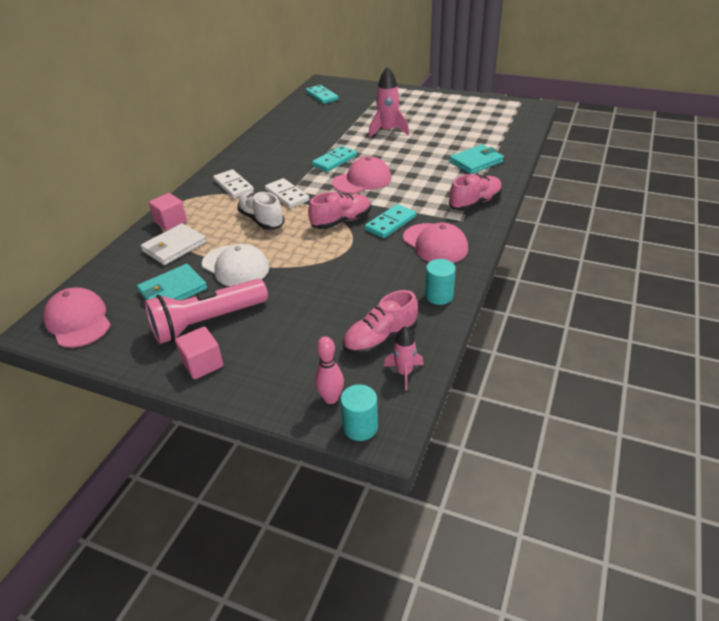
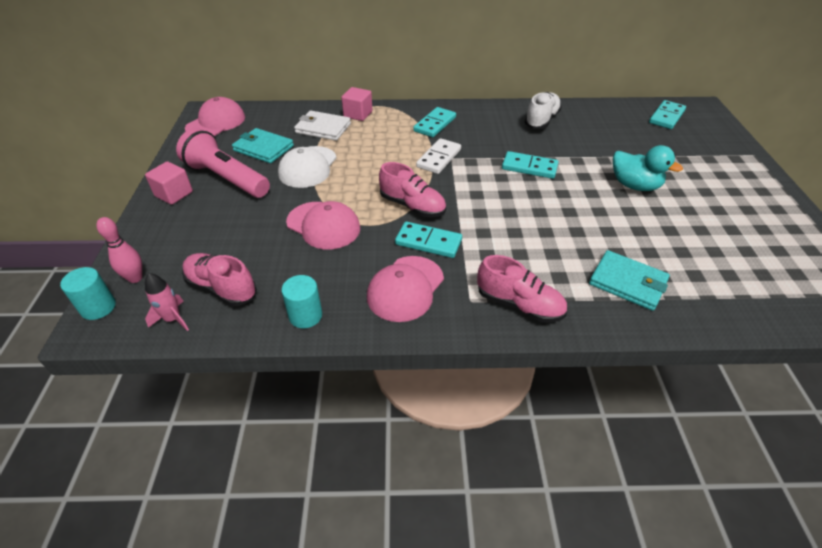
camera: 65 degrees right, 5 degrees up
white domino [213,169,254,198] -> turquoise domino [413,107,456,137]
white shoe [237,192,284,230] -> white shoe moved to [525,92,562,129]
pink cap [332,156,391,194] -> pink cap moved to [286,201,360,250]
pink rocket [368,66,409,138] -> turquoise duck [613,145,683,191]

